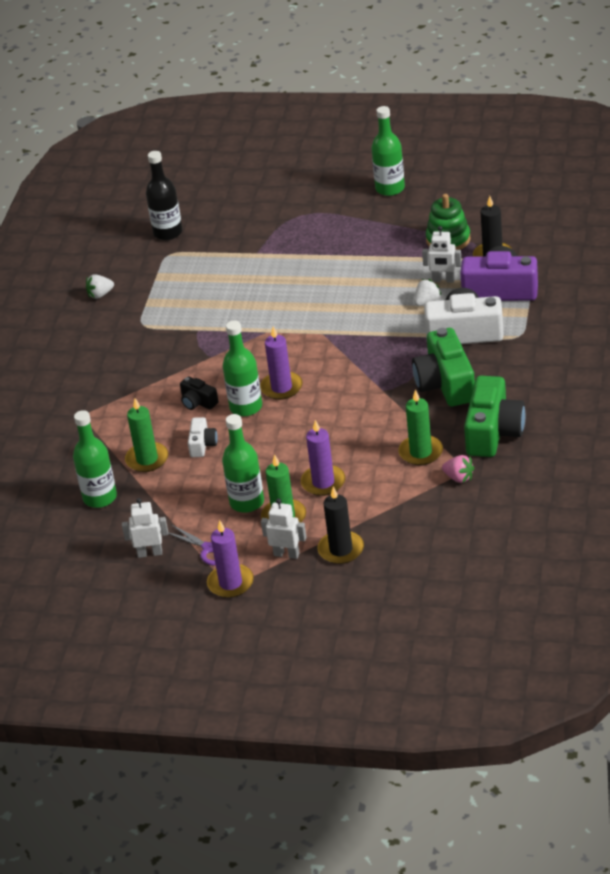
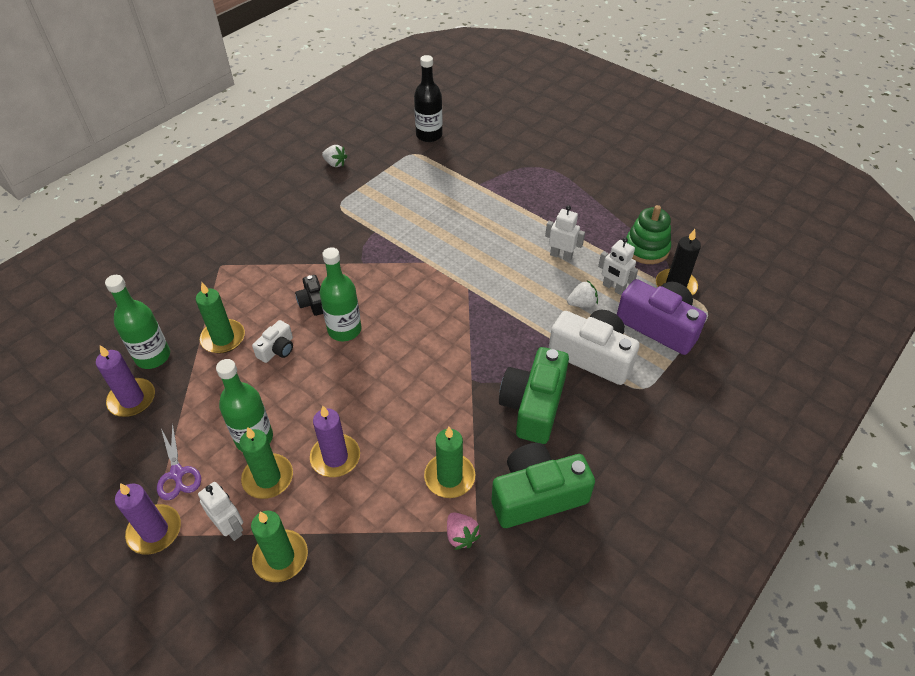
camera: 25 degrees right, 10 degrees up
white strawberry [86,274,114,299] -> white strawberry turned 150 degrees counterclockwise [322,145,347,167]
white robot [122,498,168,558] -> white robot moved to [545,206,585,262]
purple candle [260,326,303,400] -> purple candle moved to [96,345,155,417]
black candle [317,487,364,564] -> green candle [251,511,308,582]
green bottle [372,106,405,196] -> none
green camera [464,376,525,457] -> green camera turned 150 degrees counterclockwise [492,443,595,528]

